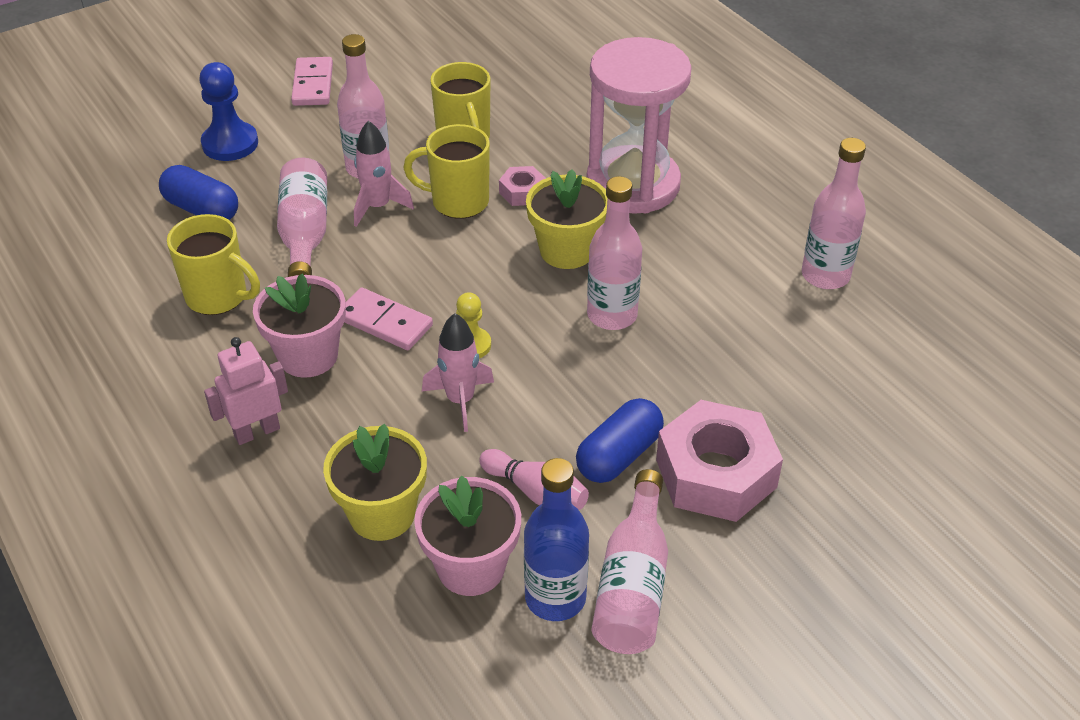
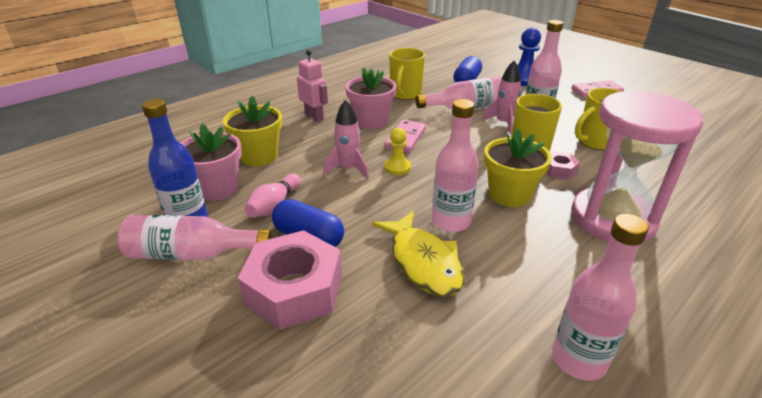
camera: 80 degrees right, 10 degrees down
none -> yellow fish [372,211,464,297]

